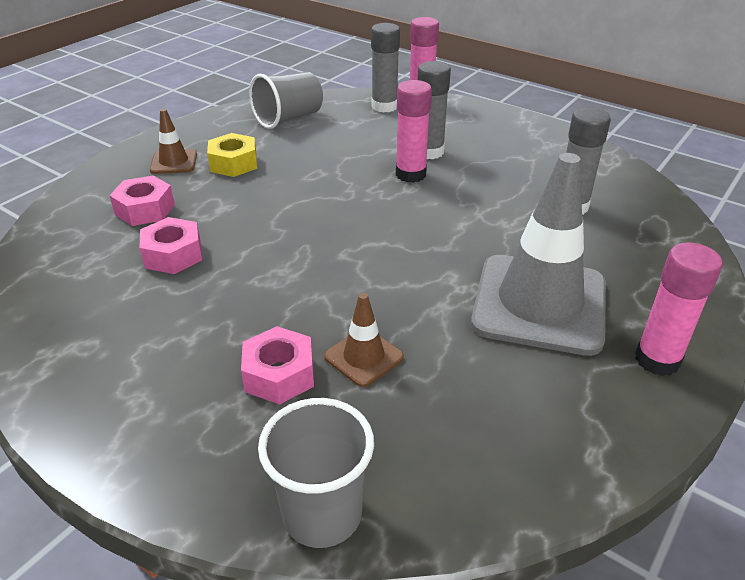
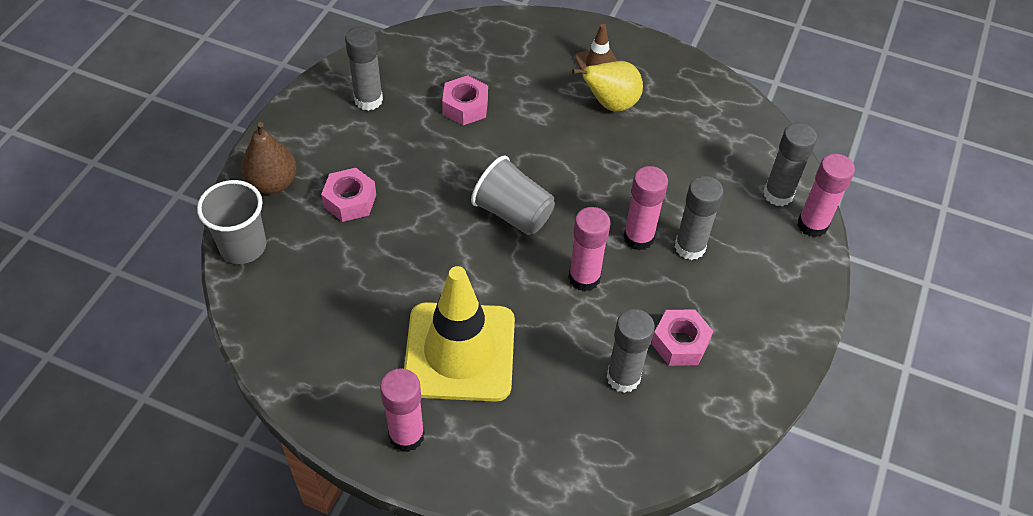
camera: 75 degrees right, 15 degrees up
pink nut [109,175,175,226] -> pink nut moved to [651,309,713,366]
yellow nut [207,133,257,177] -> yellow pear [572,61,643,112]
grey cup [249,72,323,129] -> grey cup moved to [471,155,555,235]
brown traffic cone [324,293,404,387] -> none
grey traffic cone [471,153,606,356] -> yellow traffic cone [404,266,515,402]
none -> brown pear [241,122,297,194]
none -> grey glue stick [345,26,383,111]
none -> pink glue stick [569,207,611,291]

